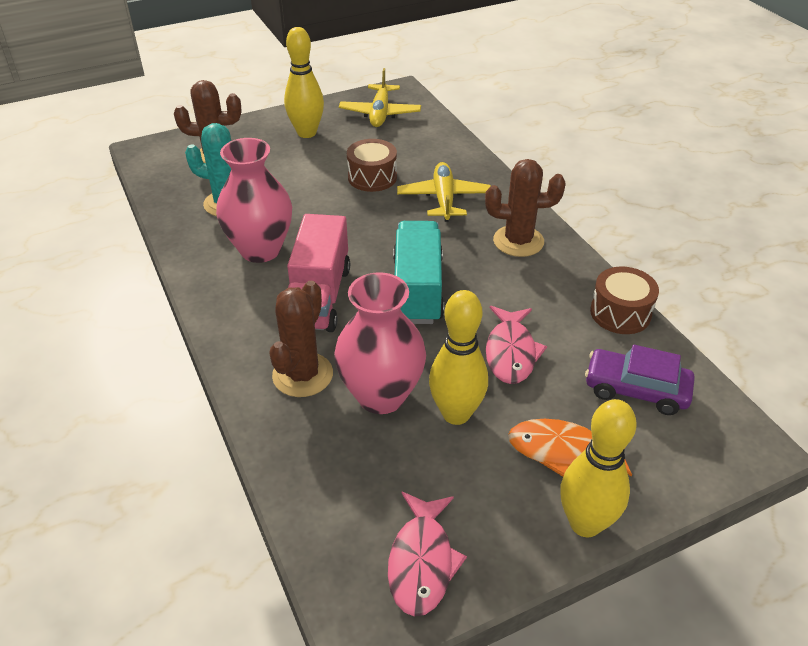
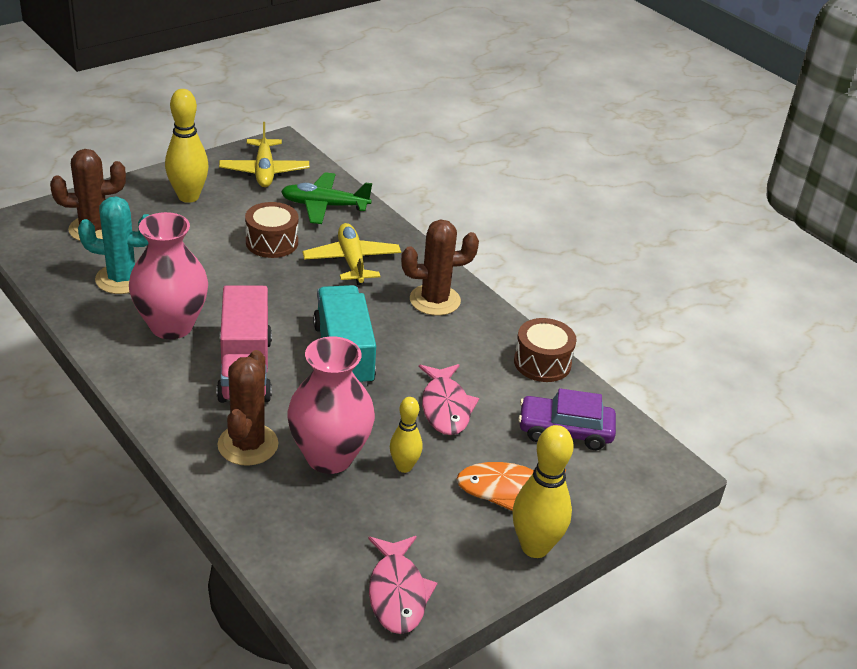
camera: 15 degrees left, 5 degrees down
yellow bowling pin [429,290,488,425] -> yellow bowling pin [390,397,422,473], size x0.60
none -> green plane [281,172,372,224]

